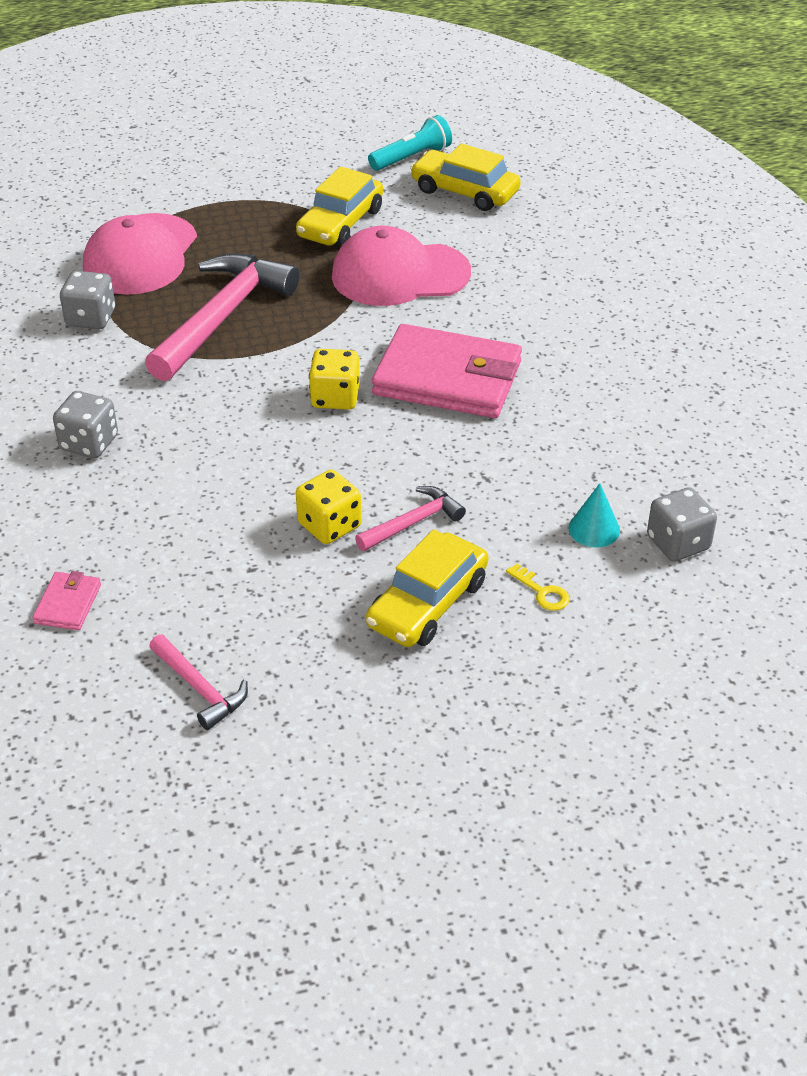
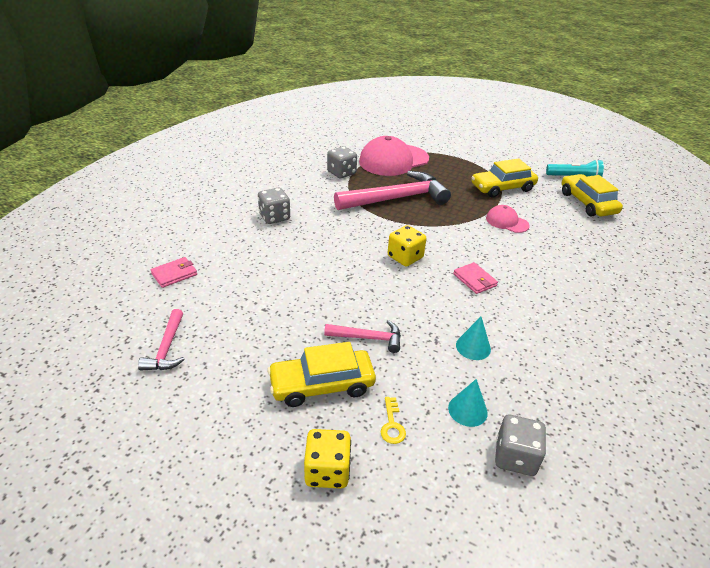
camera: 40 degrees right, 5 degrees down
yellow dice [296,469,361,544] -> yellow dice moved to [304,429,351,489]
pink cap [332,226,471,306] -> pink cap [486,205,530,233], size x0.51
pink wallet [372,324,522,418] -> pink wallet [453,262,498,294], size x0.43
none -> turquoise cone [456,317,491,360]

